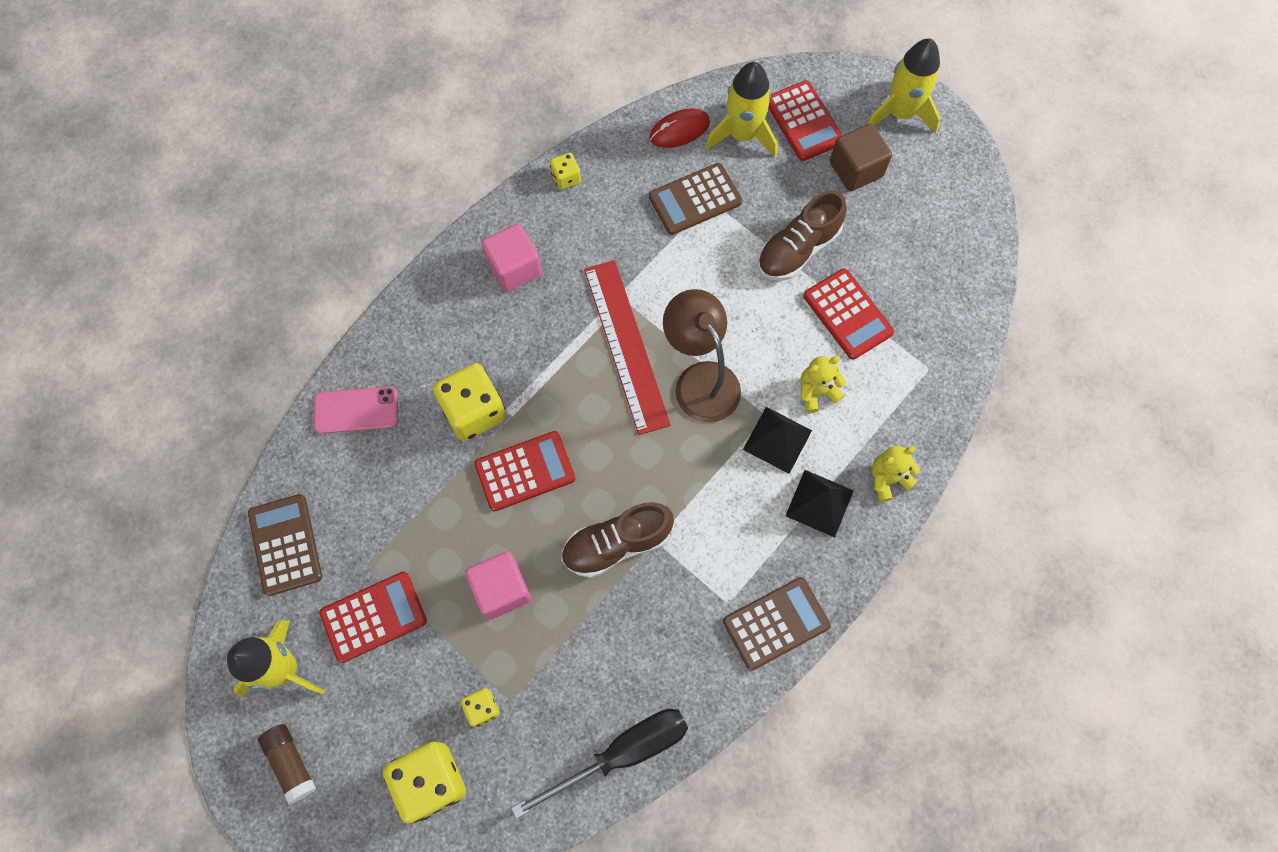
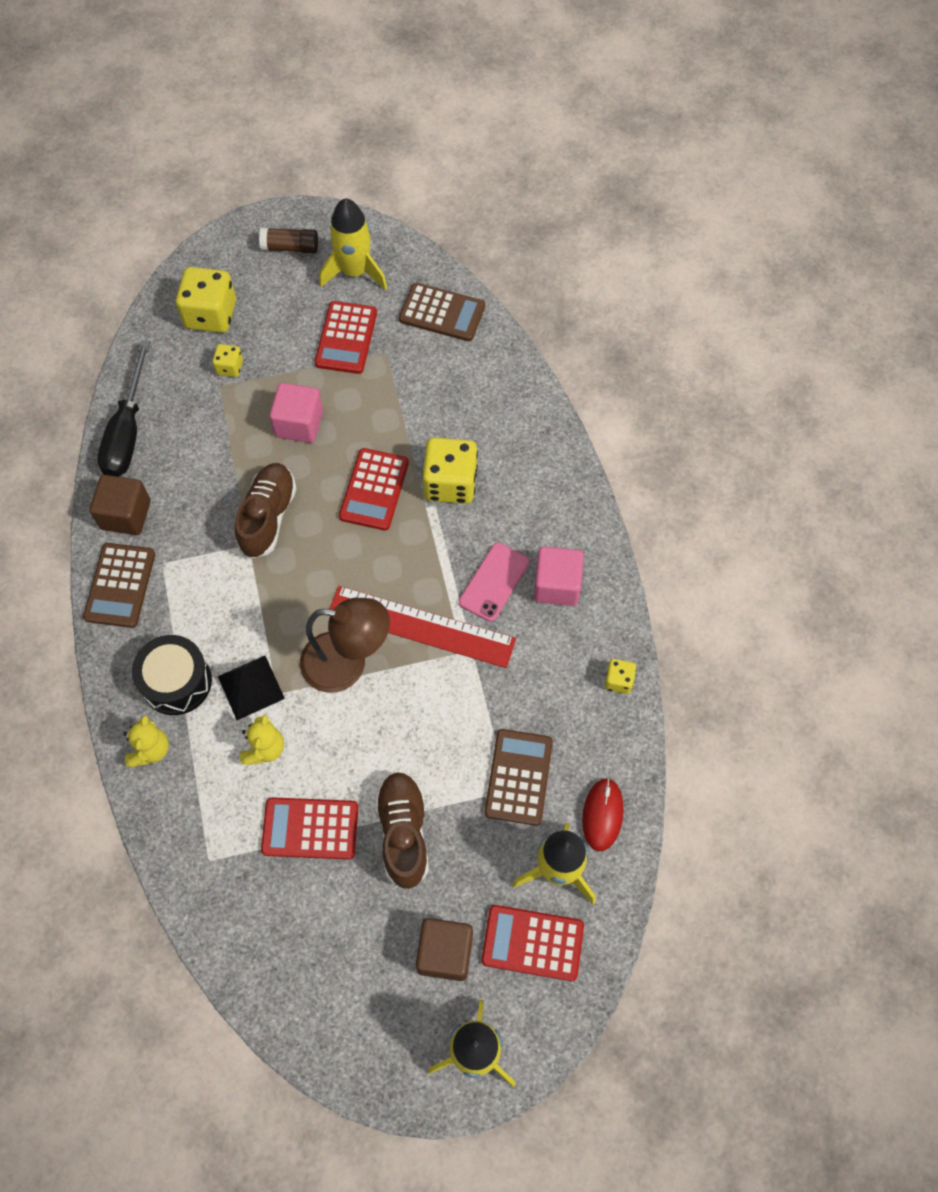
camera: 125 degrees right, 5 degrees down
pink phone [314,386,398,434] -> pink phone moved to [459,543,530,622]
black pyramid [785,470,854,538] -> black drum [132,635,212,715]
none -> brown cube [90,475,151,535]

